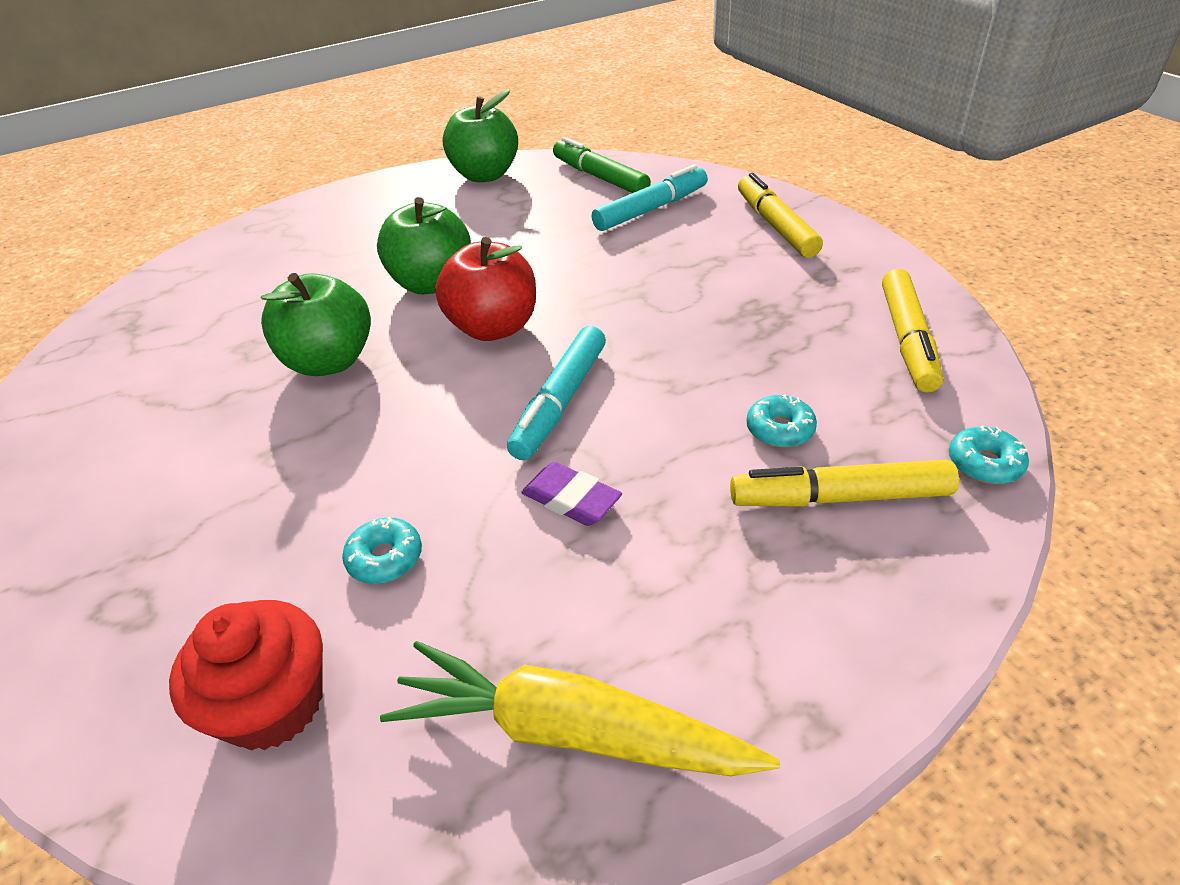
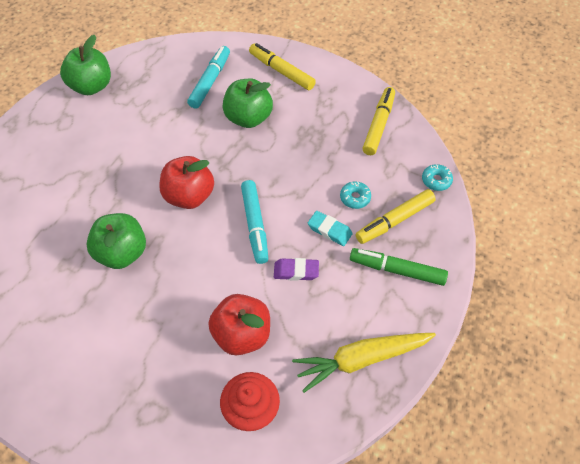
camera: 35 degrees left, 15 degrees up
turquoise donut [342,517,422,584] -> red apple [208,294,270,355]
green apple [377,197,471,294] -> green apple moved to [222,79,273,128]
green marker [553,137,651,193] -> green marker moved to [350,248,448,286]
yellow marker [882,269,943,392] -> yellow marker turned 135 degrees counterclockwise [362,87,395,155]
none -> turquoise eraser [308,211,353,246]

